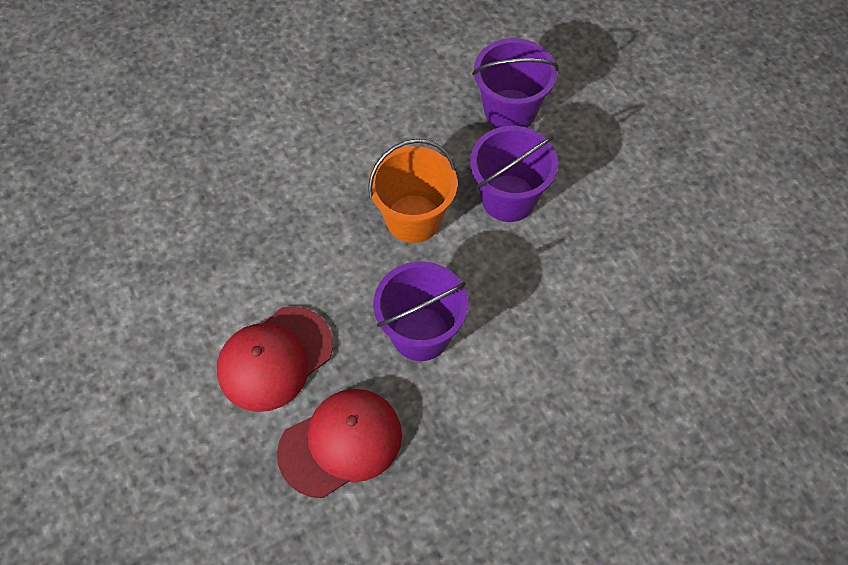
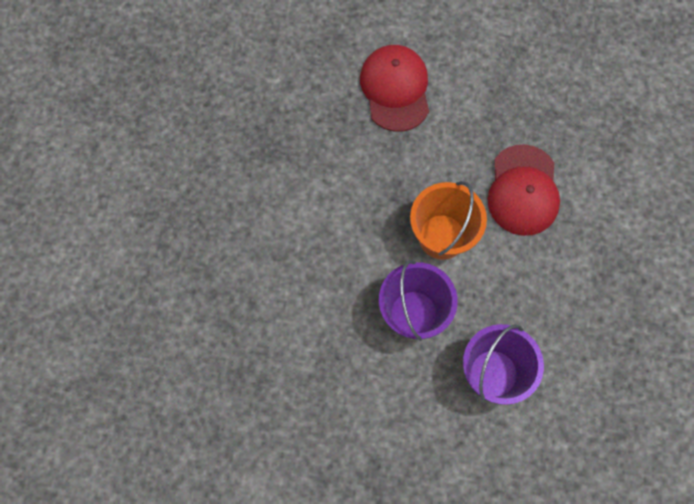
camera: 125 degrees right, 10 degrees up
red cap [277,389,402,498] -> red cap moved to [488,144,560,236]
purple bucket [373,261,468,361] -> none

